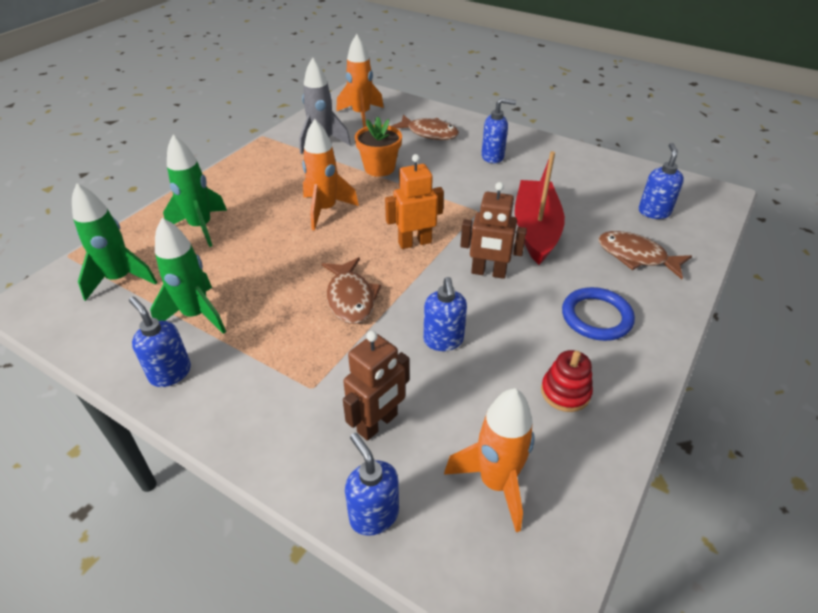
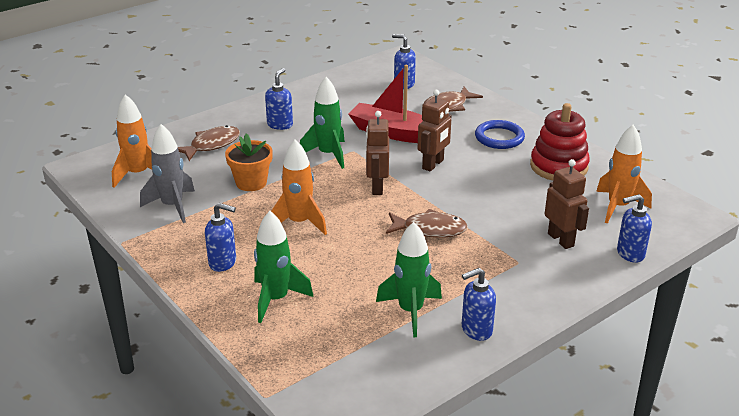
camera: 70 degrees left, 10 degrees down
green rocket [72,183,157,301] -> green rocket moved to [300,77,345,169]
orange robot [385,154,444,249] -> brown robot [366,111,389,195]
blue soap dispenser [423,277,467,351] -> blue soap dispenser moved to [205,203,236,272]
red stacking toy [541,350,593,412] -> red stacking toy [530,103,590,180], size x1.78

